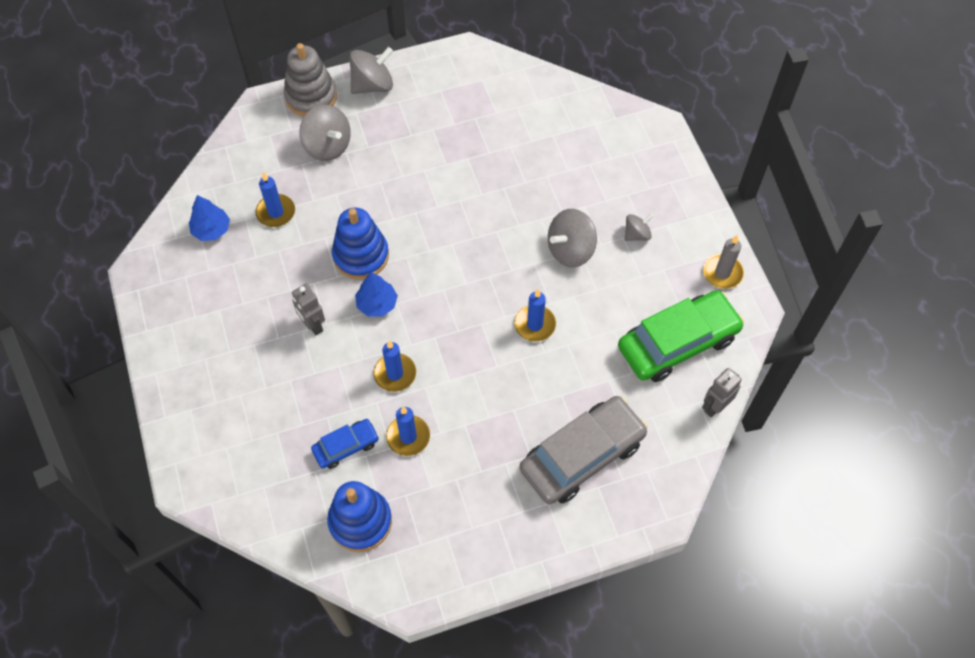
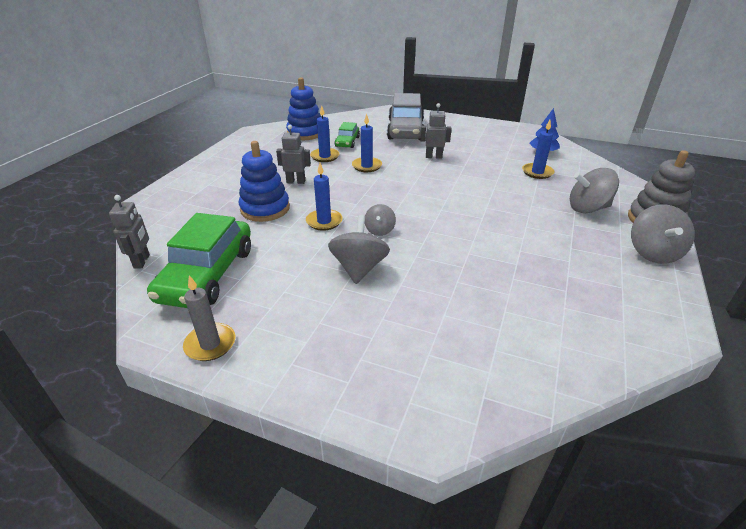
camera: 130 degrees right, 25 degrees down
blue car [311,419,379,469] -> green car [334,122,360,148]
blue stacking toy [332,208,389,280] -> blue stacking toy moved to [239,141,290,222]
blue tree [355,272,398,317] -> none
grey car [520,396,648,504] -> grey car moved to [387,93,424,140]
grey spinning top [625,213,653,241] -> grey spinning top moved to [365,204,396,236]
none -> grey robot [276,125,311,184]

